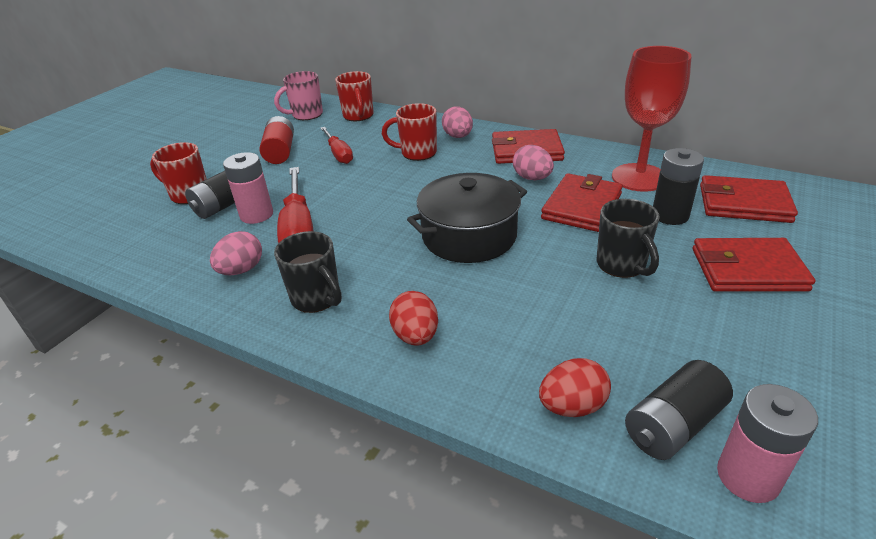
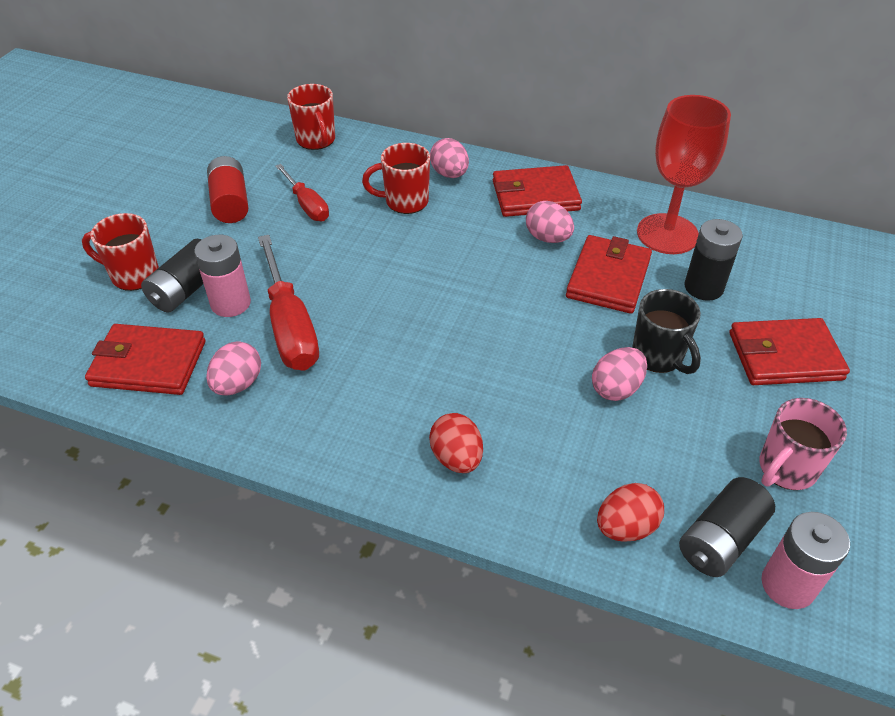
camera: 10 degrees left, 10 degrees up
pink mug [274,71,323,120] -> pink mug moved to [759,398,847,490]
black mug [274,231,342,313] -> none
black pot [407,173,527,263] -> none
red wallet [700,175,798,223] -> red wallet moved to [85,324,205,395]
none -> pink egg [592,347,647,401]

